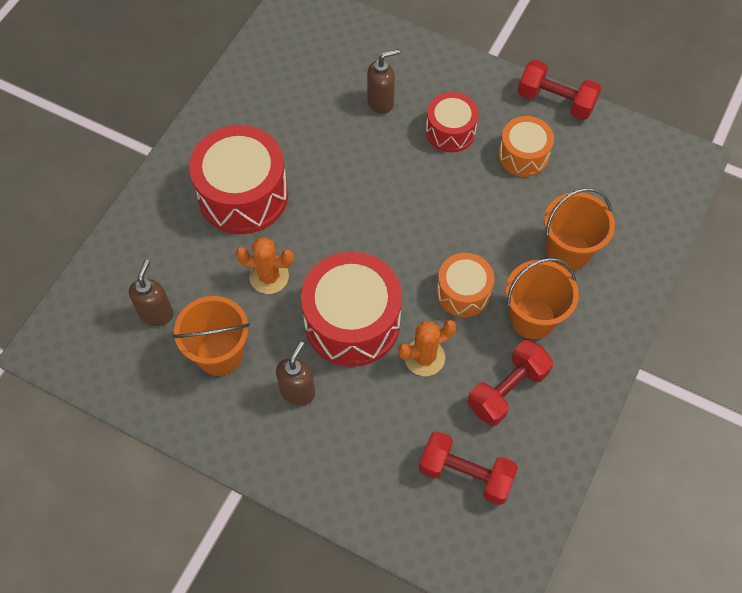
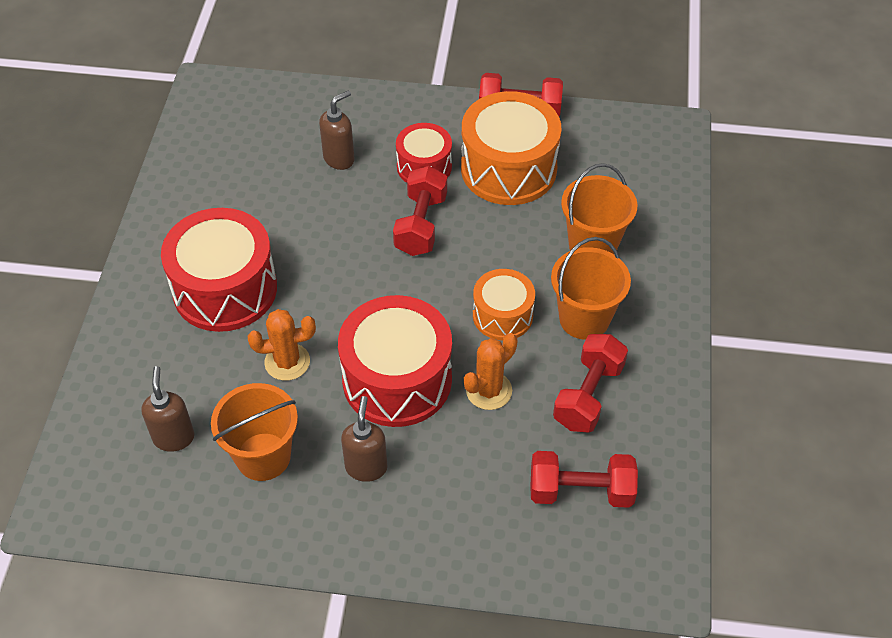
camera: 20 degrees left, 10 degrees down
orange drum [498,116,554,177] -> orange drum [461,91,561,205], size x1.74
none -> red dumbbell [393,166,447,256]

